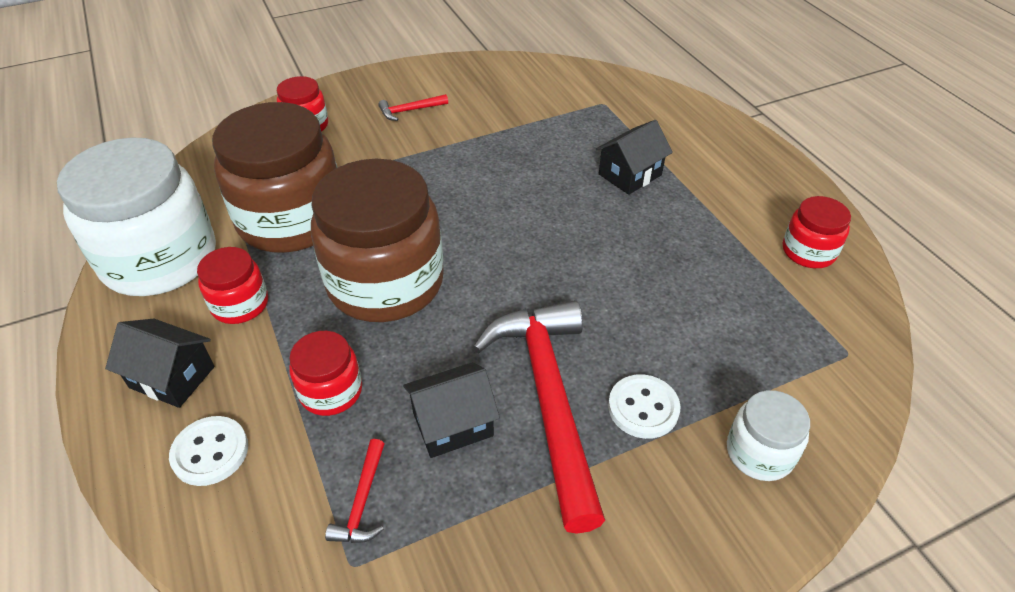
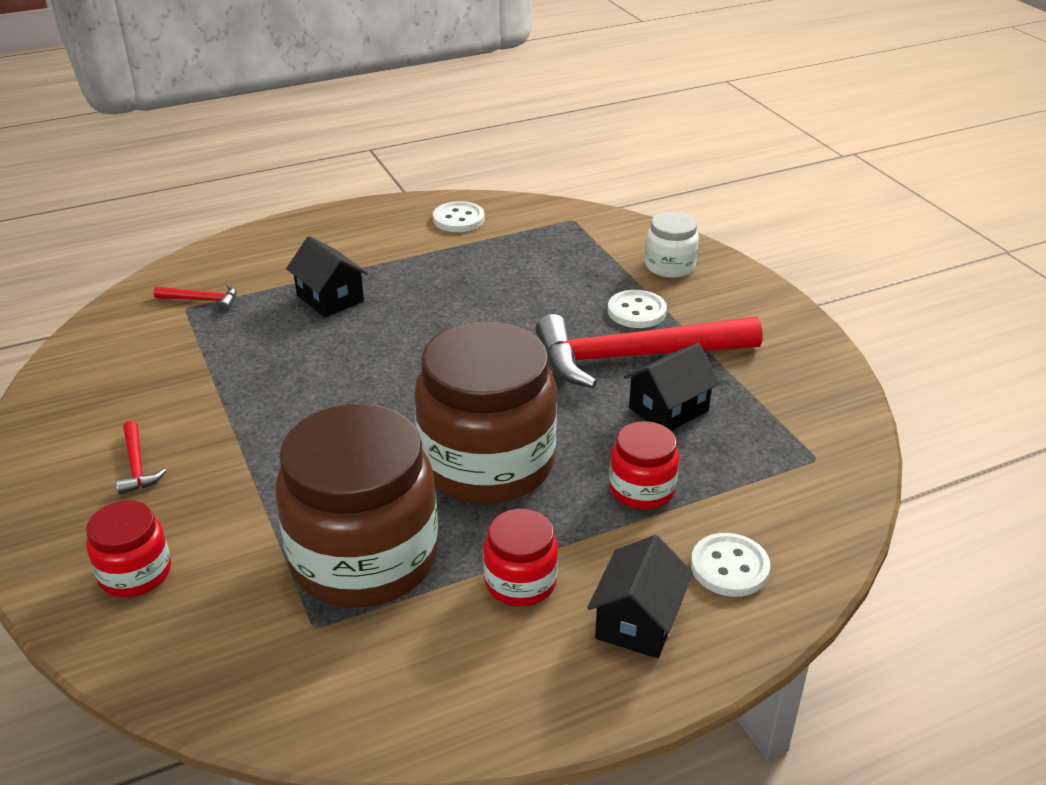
camera: 90 degrees left, 10 degrees down
white jar [57,137,216,296] -> none
red hammer [325,439,384,543] -> red hammer moved to [154,284,237,311]
black house [403,362,500,458] -> black house turned 75 degrees clockwise [624,343,720,431]
red jar [783,196,851,268] -> white button [433,201,485,232]

